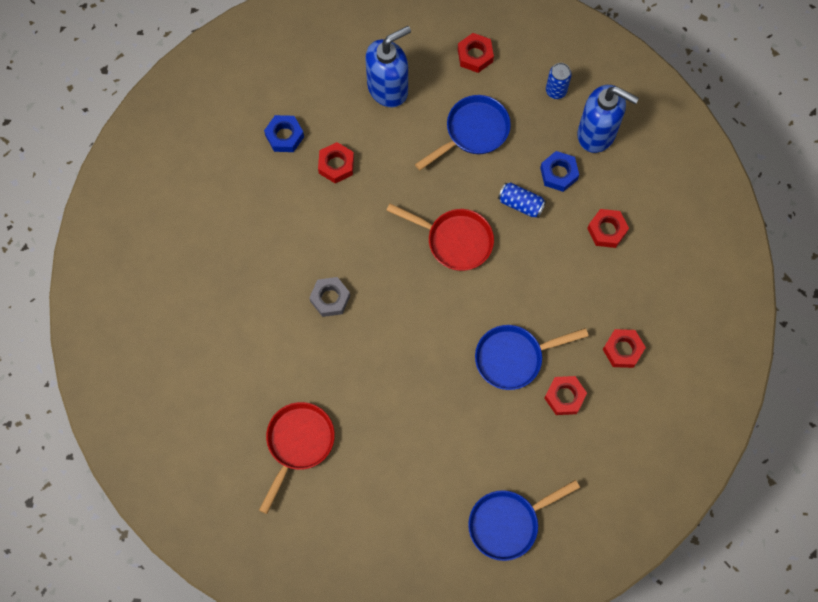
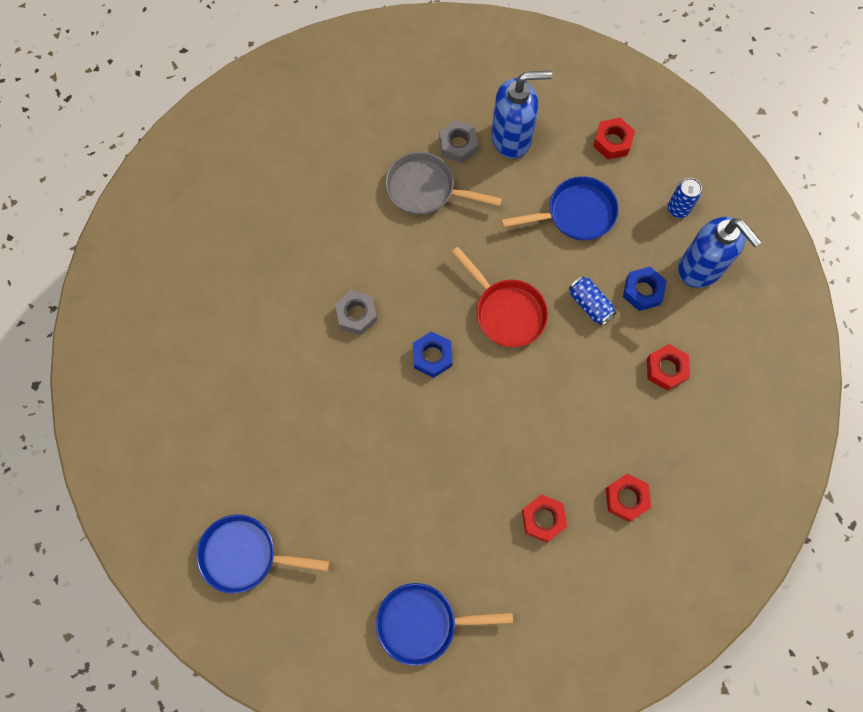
camera: 25 degrees right, 0 degrees up
red pan [259,402,335,514] -> none
blue nut [264,115,304,152] -> blue nut moved to [413,331,453,378]
red nut [318,142,354,183] -> grey pan [385,152,502,215]
blue pan [475,325,589,390] -> blue pan moved to [196,515,330,594]
none -> grey nut [439,120,478,163]

